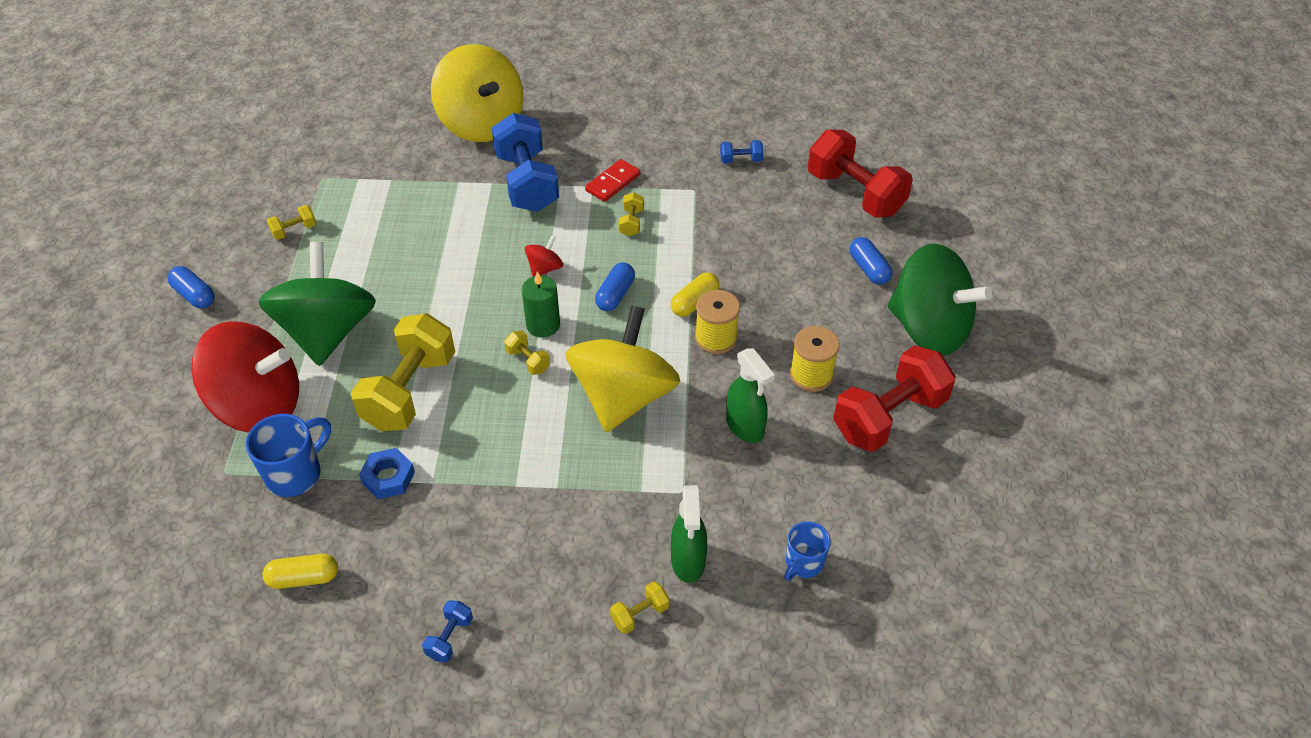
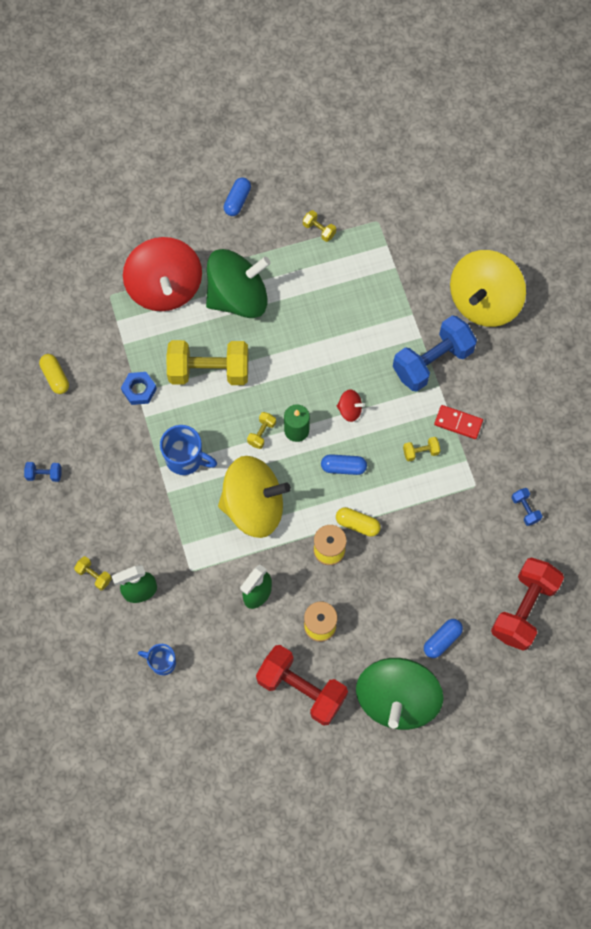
camera: 70 degrees right, 20 degrees up
blue mug [245,414,331,497] -> blue mug moved to [160,425,217,475]

